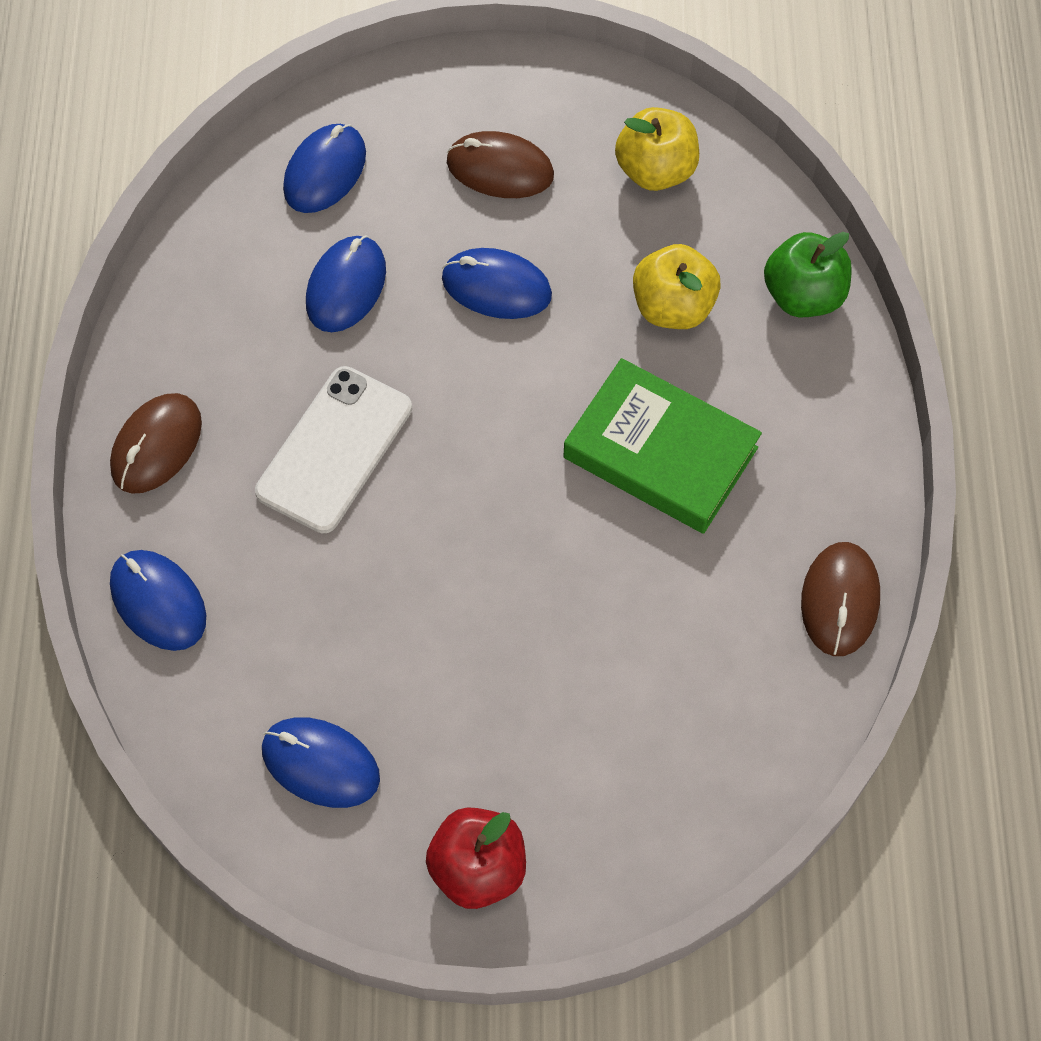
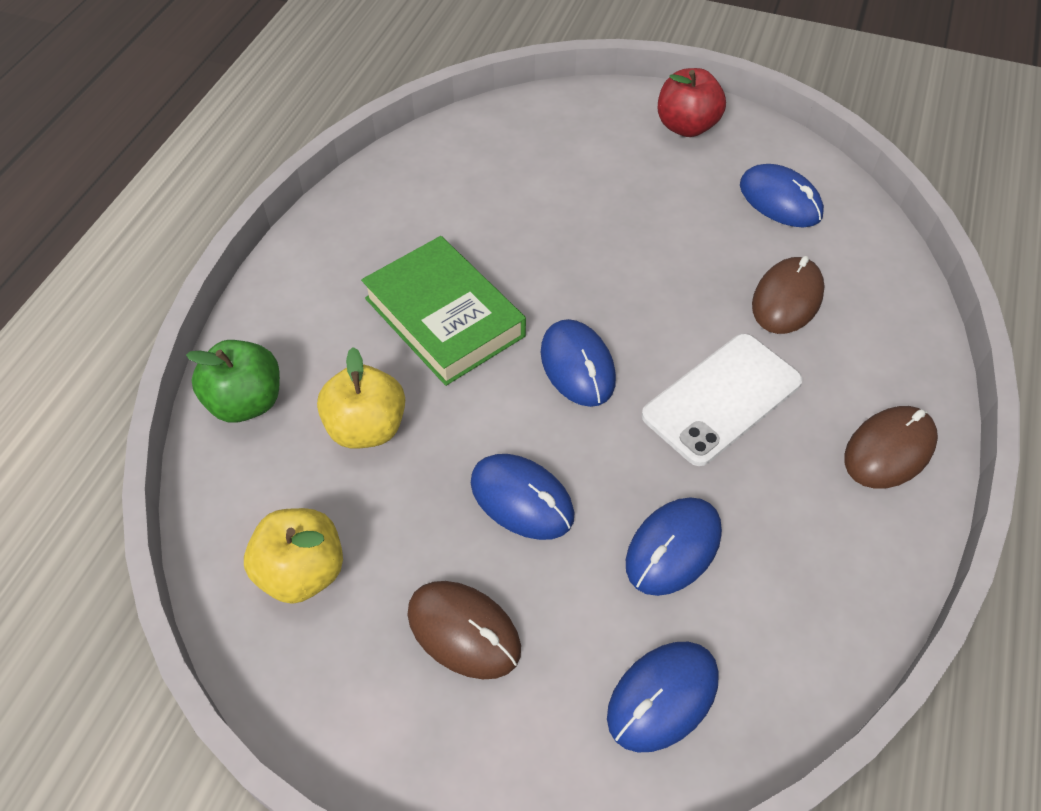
camera: 160 degrees left, 10 degrees down
blue mouse [110,550,206,651] -> blue mouse moved to [541,319,616,407]
brown mouse [801,542,880,656] -> brown mouse moved to [752,256,825,334]

